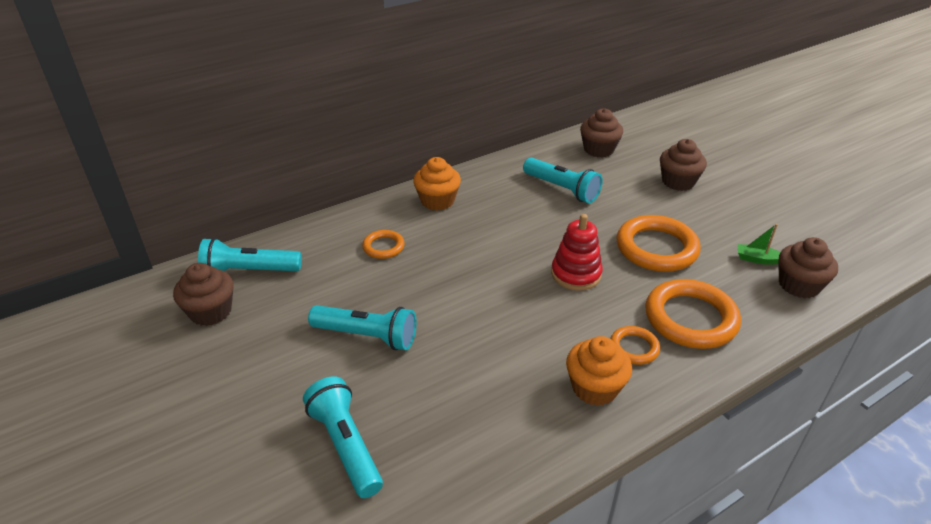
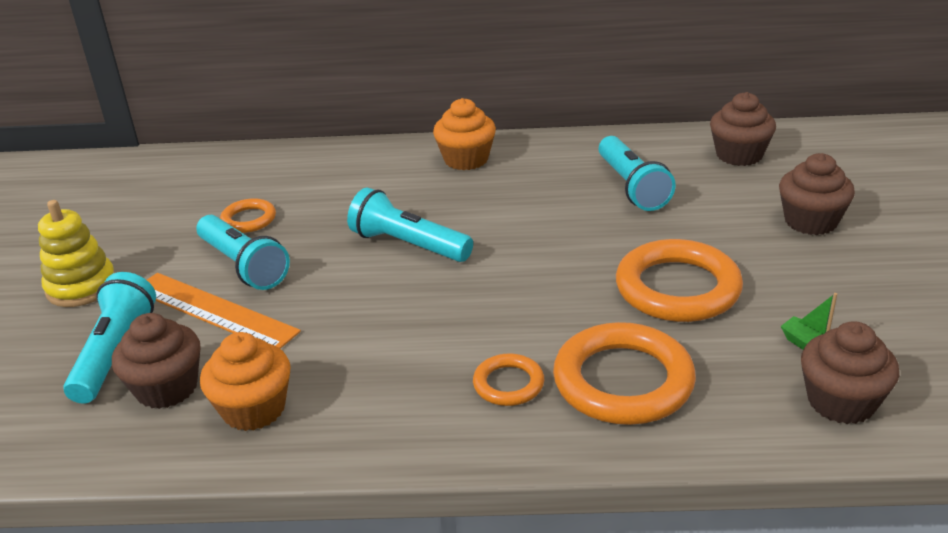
camera: 35 degrees right, 5 degrees down
brown cupcake [173,263,234,326] -> brown cupcake moved to [112,313,200,409]
turquoise flashlight [198,238,302,271] -> turquoise flashlight moved to [347,187,473,262]
orange ring [362,230,405,259] -> orange ring moved to [220,198,276,233]
red stacking toy [551,214,603,291] -> none
orange cupcake [566,336,632,406] -> orange cupcake moved to [200,332,291,431]
none -> yellow stacking toy [38,200,115,307]
none -> orange ruler [147,273,301,349]

